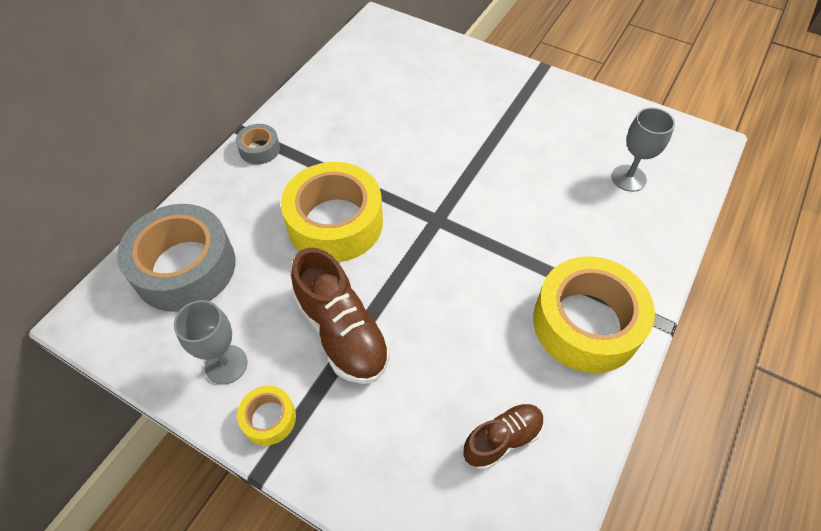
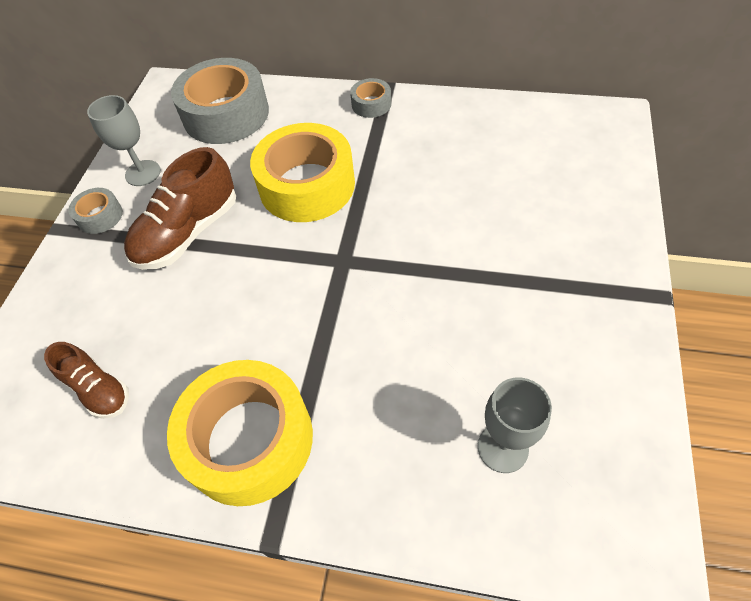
camera: 75 degrees right, 0 degrees up
yellow tape [237,386,296,445] -> grey tape [68,188,123,234]

